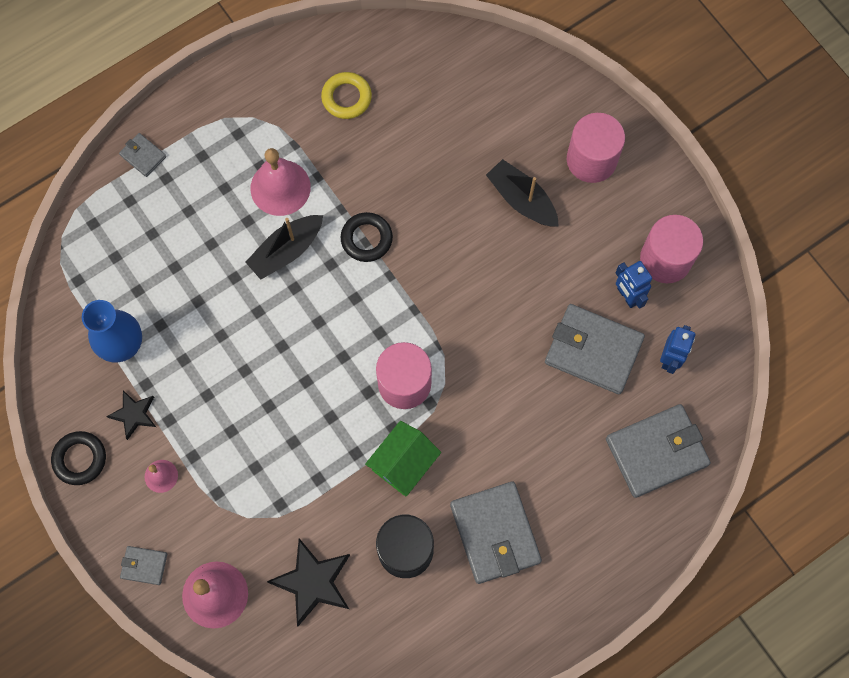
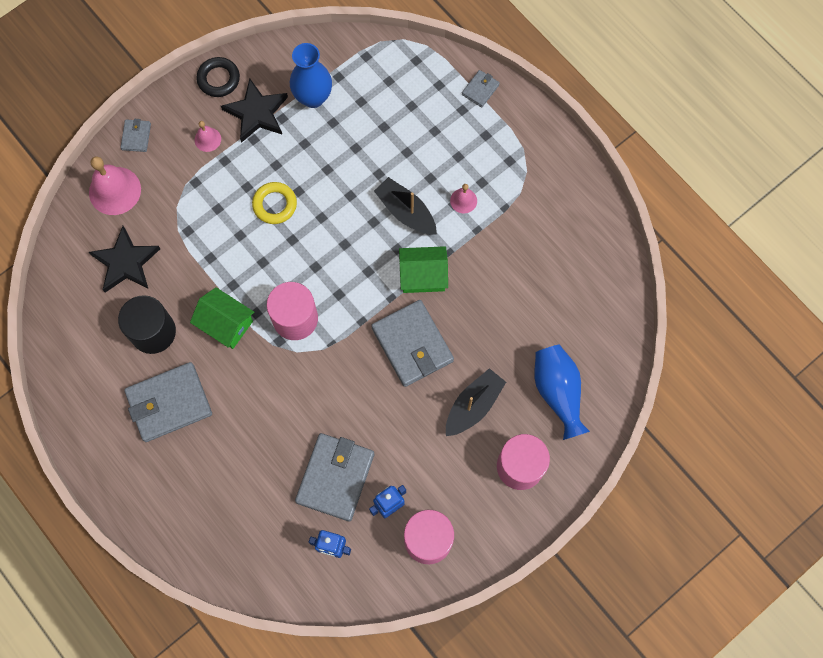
camera: 85 degrees right, 0 degrees up
black star [106,390,156,440] -> black star [221,78,288,143], size x1.66
pink bell [251,148,311,216] -> pink bell [450,184,477,214], size x0.52
yellow ring [321,72,372,119] -> yellow ring moved to [252,182,297,224]
black ring [341,212,393,262] -> green house [399,246,448,293]
grey wallet [606,404,711,498] -> grey wallet moved to [371,300,454,387]
none -> blue vase [534,344,590,440]

